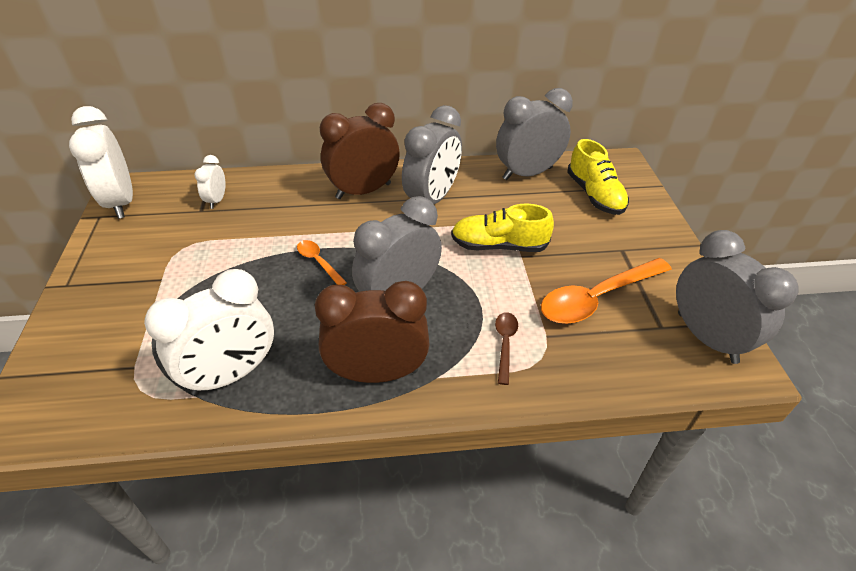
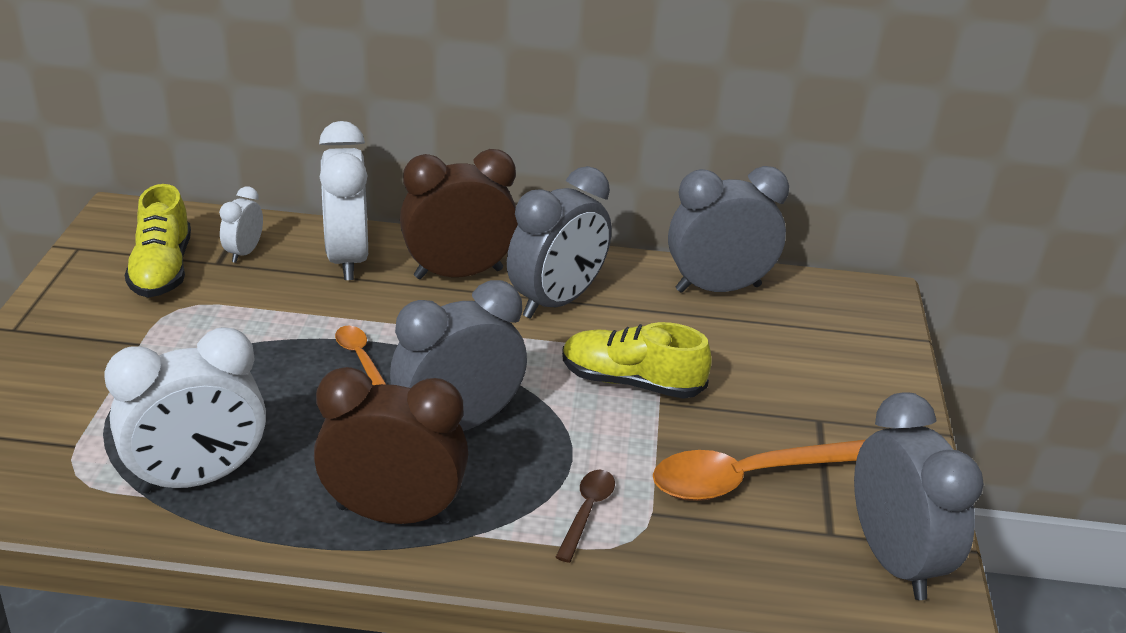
camera: 10 degrees right, 10 degrees down
white clock [69,106,133,219] -> white clock moved to [319,121,368,280]
yellow shoe [567,139,629,215] -> yellow shoe moved to [125,184,191,298]

